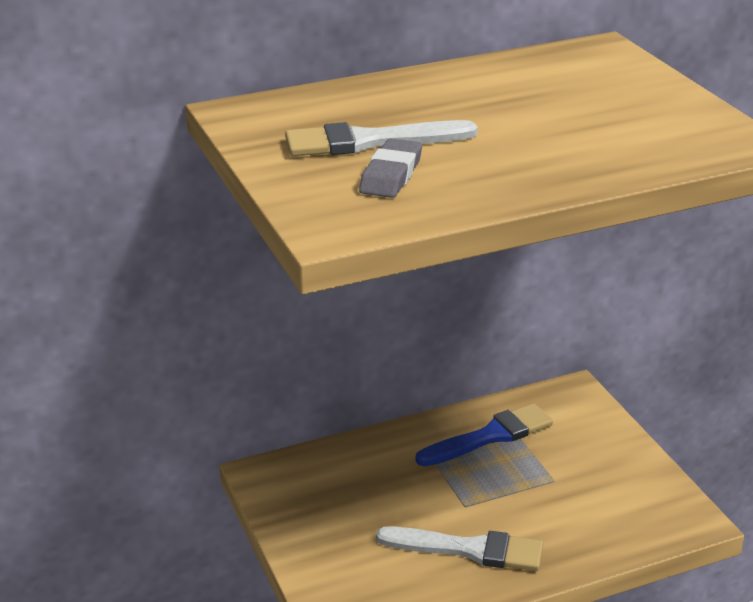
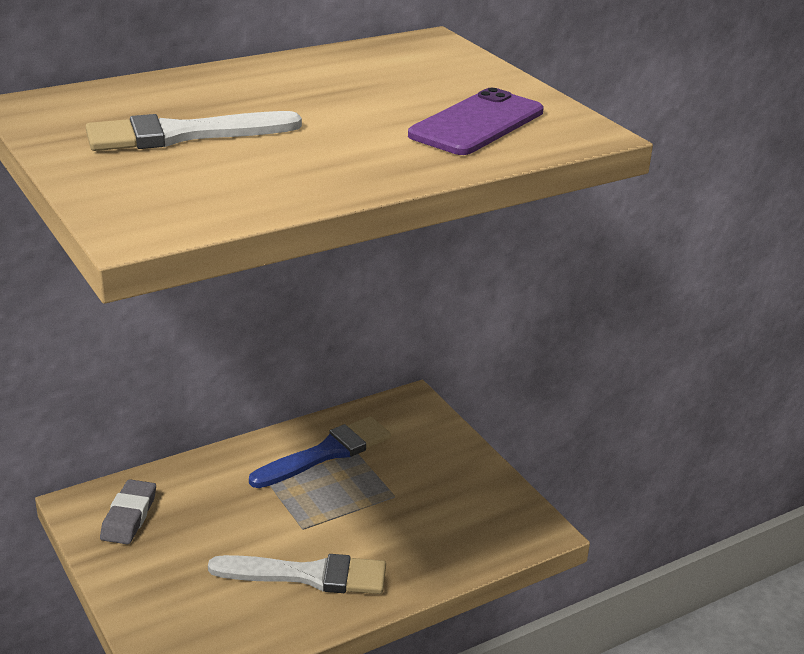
camera: 10 degrees left, 0 degrees up
grey eraser [359,138,422,198] -> grey eraser moved to [100,479,156,544]
none -> purple phone [408,88,544,155]

